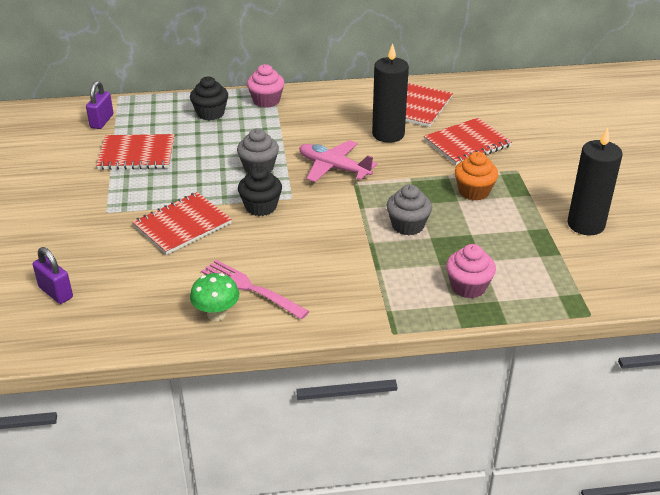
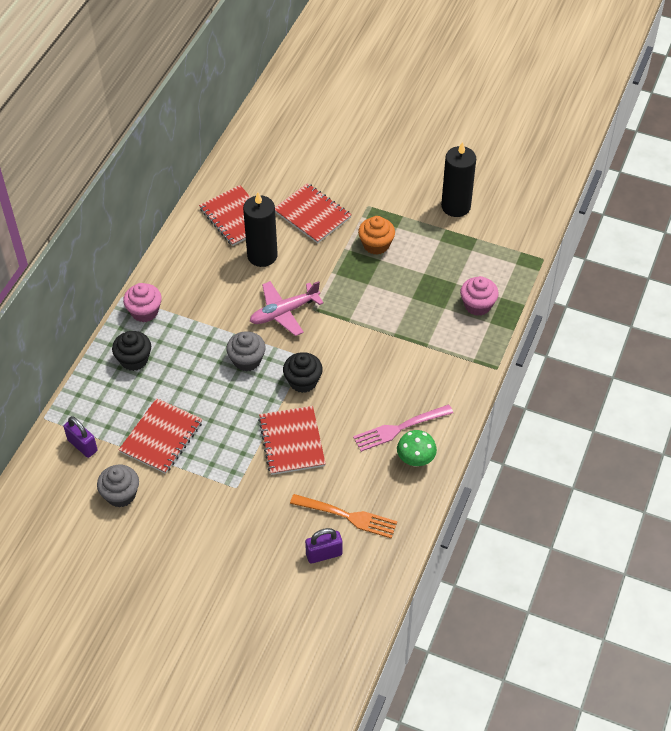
camera: 60 degrees left, 15 degrees up
grey cupcake [386,184,432,235] -> grey cupcake moved to [97,465,139,508]
red notebook [424,117,512,165] -> red notebook turned 45 degrees counterclockwise [275,183,352,244]
none -> orange fork [290,494,397,539]

